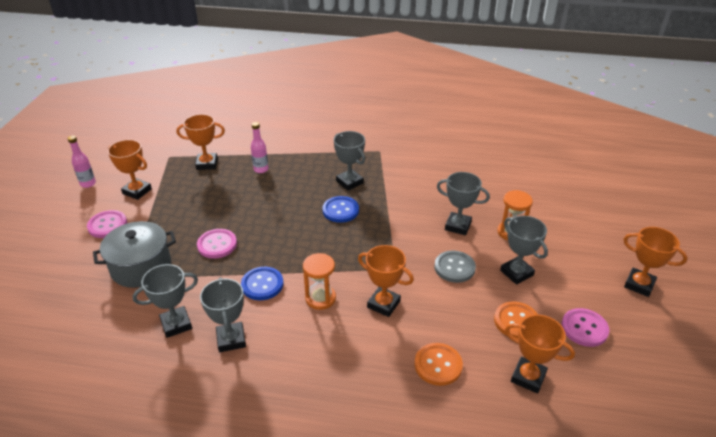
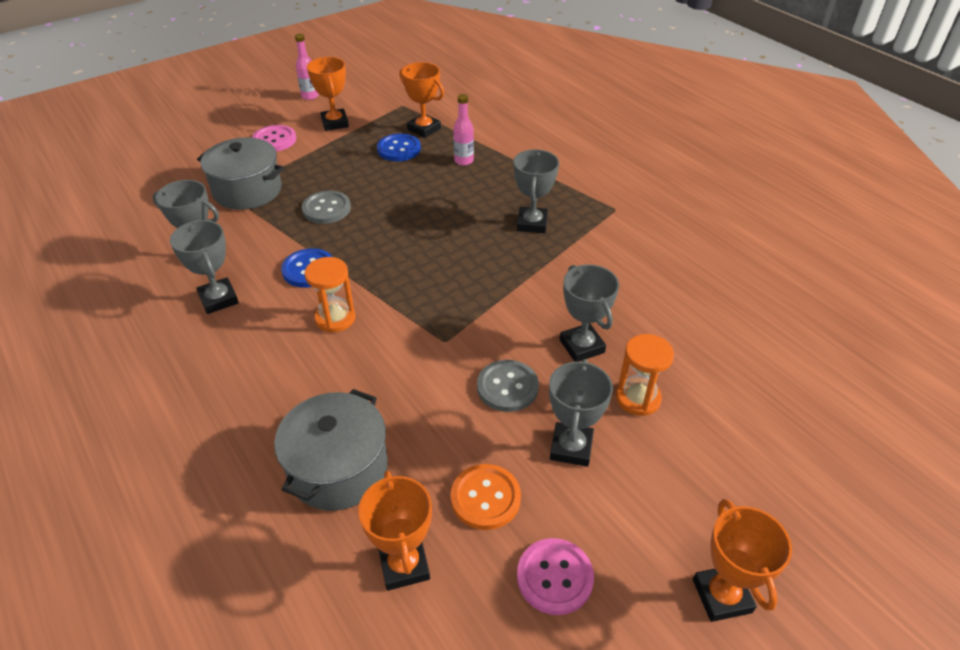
camera: 45 degrees right, 5 degrees up
pink button [197,229,237,259] -> grey button [302,190,351,224]
grey trophy [200,277,246,352] -> grey trophy turned 60 degrees counterclockwise [170,220,239,314]
blue button [322,196,359,223] -> blue button moved to [377,134,421,161]
orange trophy [358,245,414,317] -> none
orange button [414,343,463,386] -> grey pot [274,389,388,511]

